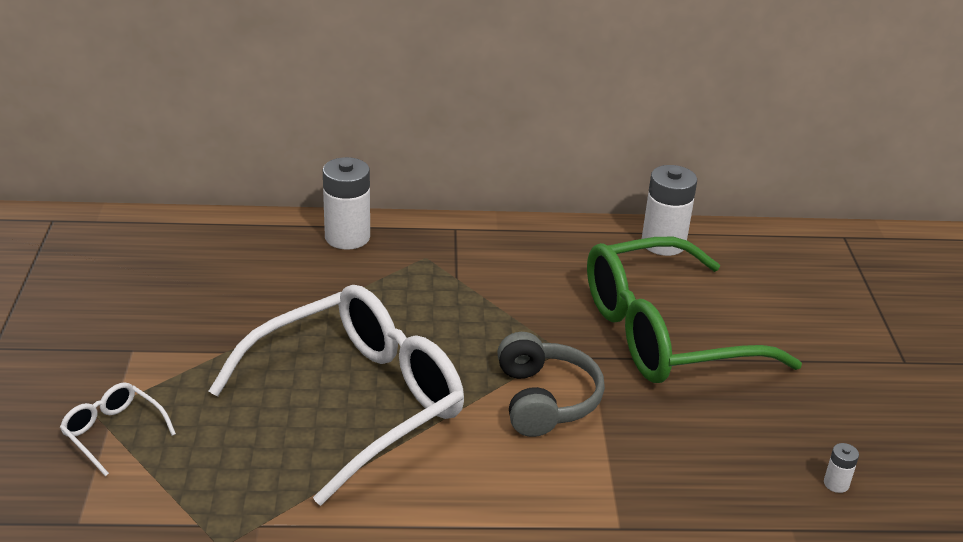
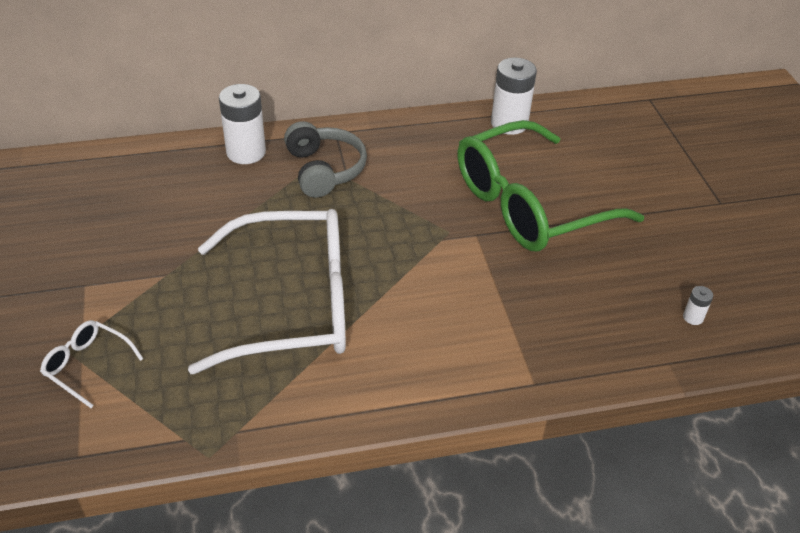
camera: 10 degrees left, 10 degrees up
white glasses [209,285,464,506] -> white glasses turned 45 degrees clockwise [188,209,346,374]
grey headphones [497,332,605,437] -> grey headphones moved to [284,121,367,198]

